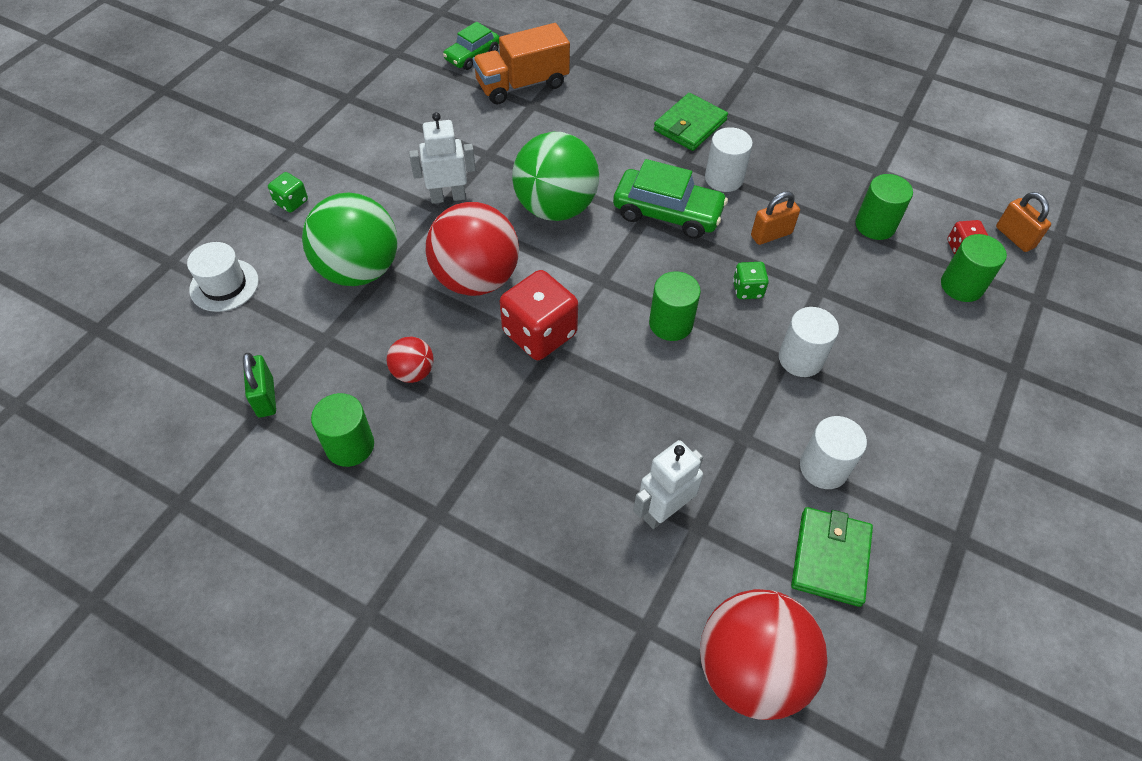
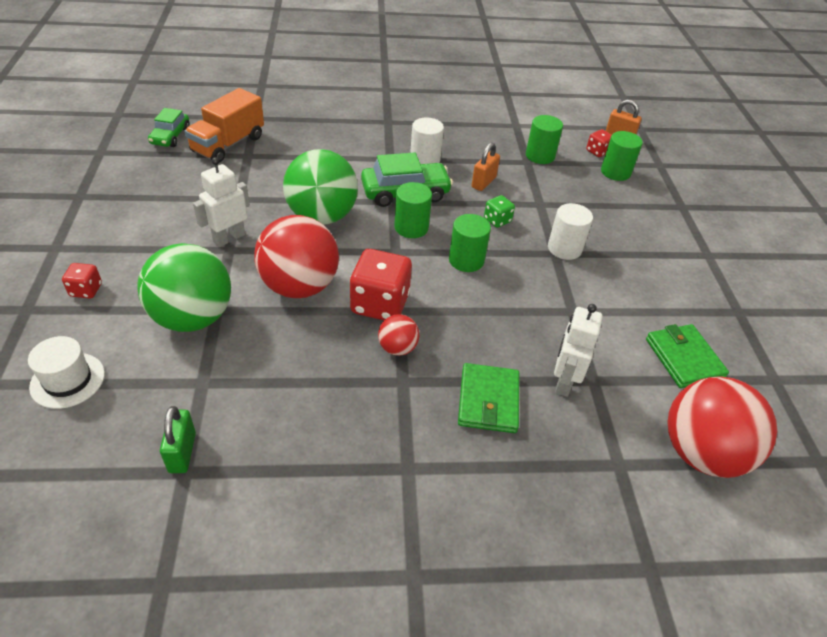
camera: 35 degrees left, 10 degrees down
green padlock [243,353,276,417] -> green padlock turned 45 degrees clockwise [160,406,196,473]
green dice [268,172,308,213] -> red dice [62,263,102,299]
green cylinder [311,393,374,467] -> green cylinder moved to [394,182,432,238]
red ball [387,337,434,383] -> red ball moved to [378,314,419,356]
green wallet [654,93,728,151] -> green wallet moved to [458,363,519,433]
white cylinder [800,416,867,489] -> none

